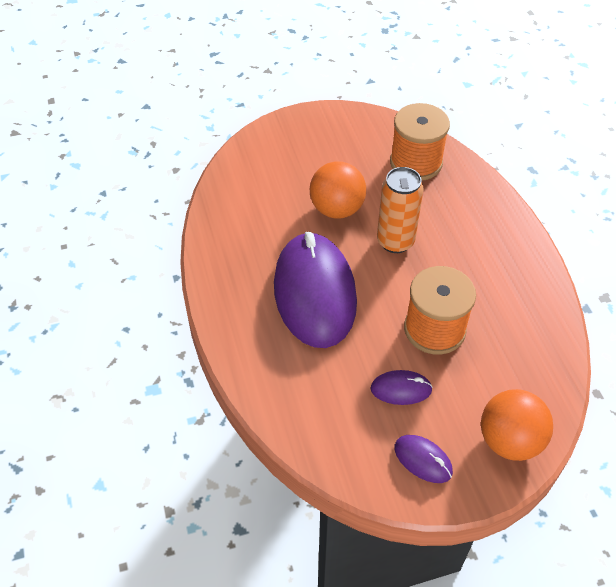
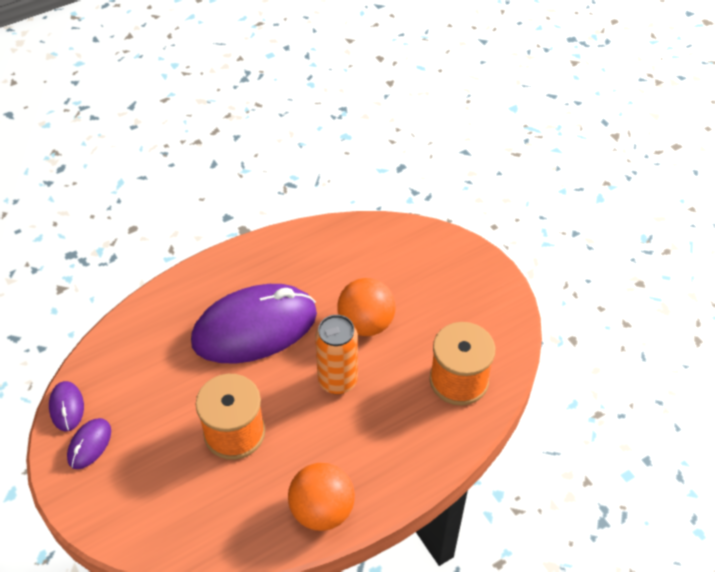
camera: 75 degrees right, 0 degrees up
purple mouse [370,370,433,405] -> purple mouse moved to [49,381,84,431]
orange ball [481,389,553,461] -> orange ball moved to [288,463,355,531]

